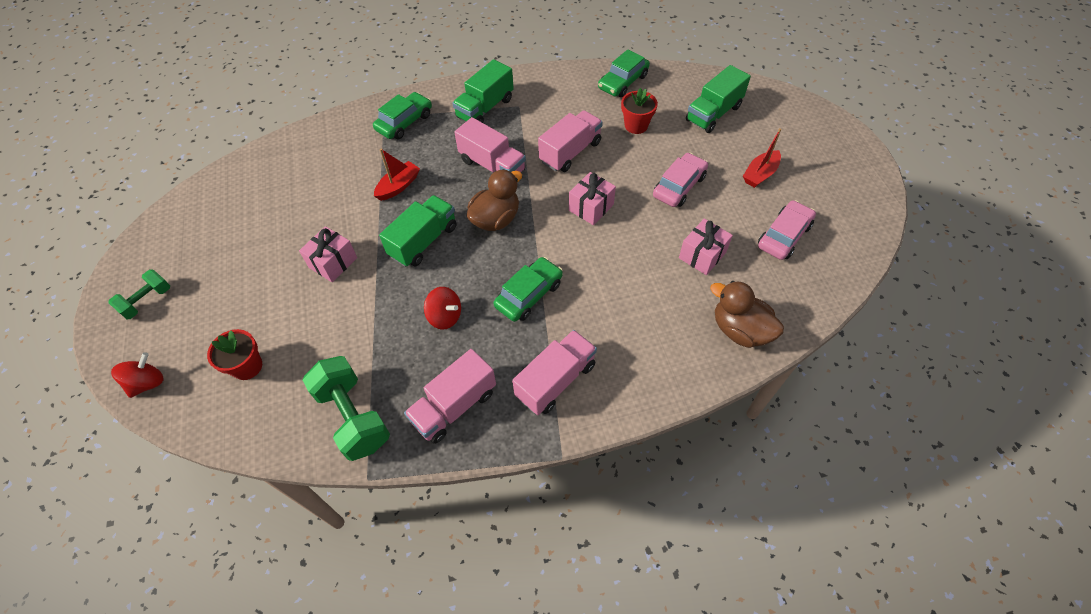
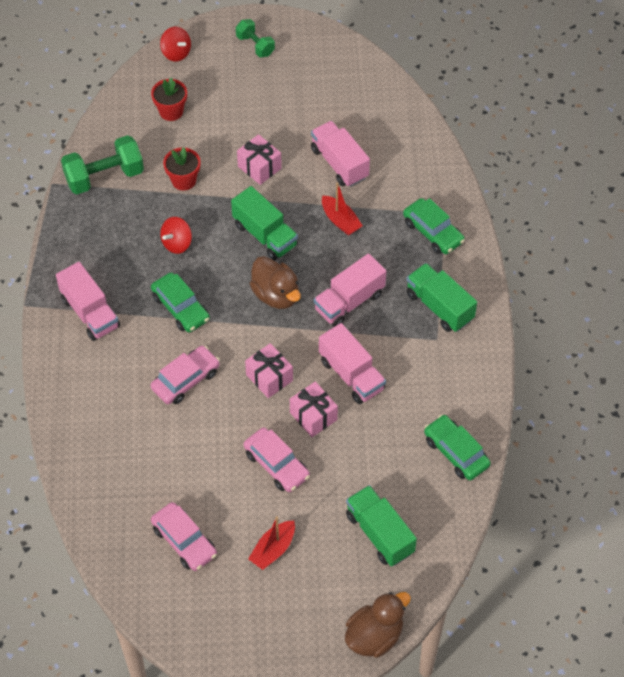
camera: 100 degrees right, 0 degrees up
pink truck [404,349,496,444] -> pink truck moved to [311,121,370,187]
red flower pot [621,88,658,134] -> red flower pot moved to [163,147,200,191]
pink gift [679,219,733,275] -> pink gift moved to [290,381,338,437]
brown duck [710,281,784,348] -> brown duck moved to [345,592,411,658]
red boat [743,128,781,188] -> red boat turned 105 degrees counterclockwise [248,516,295,570]
none -> pink car [151,346,220,404]

